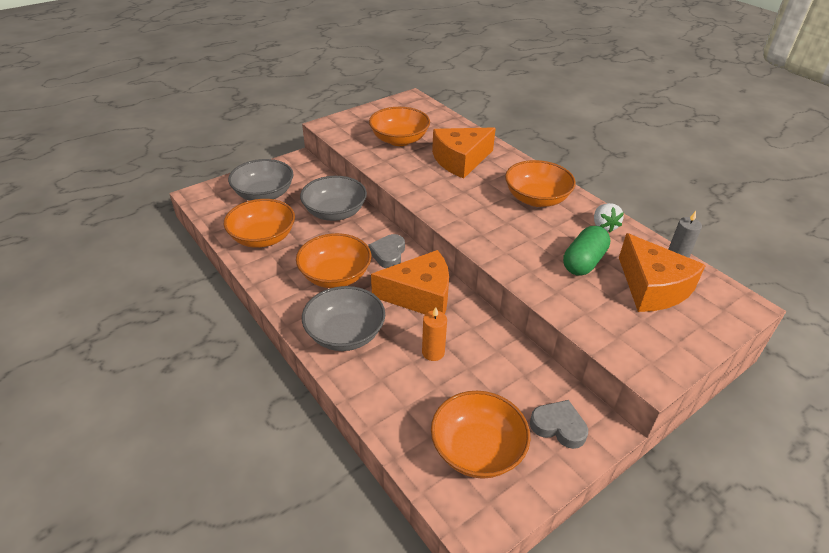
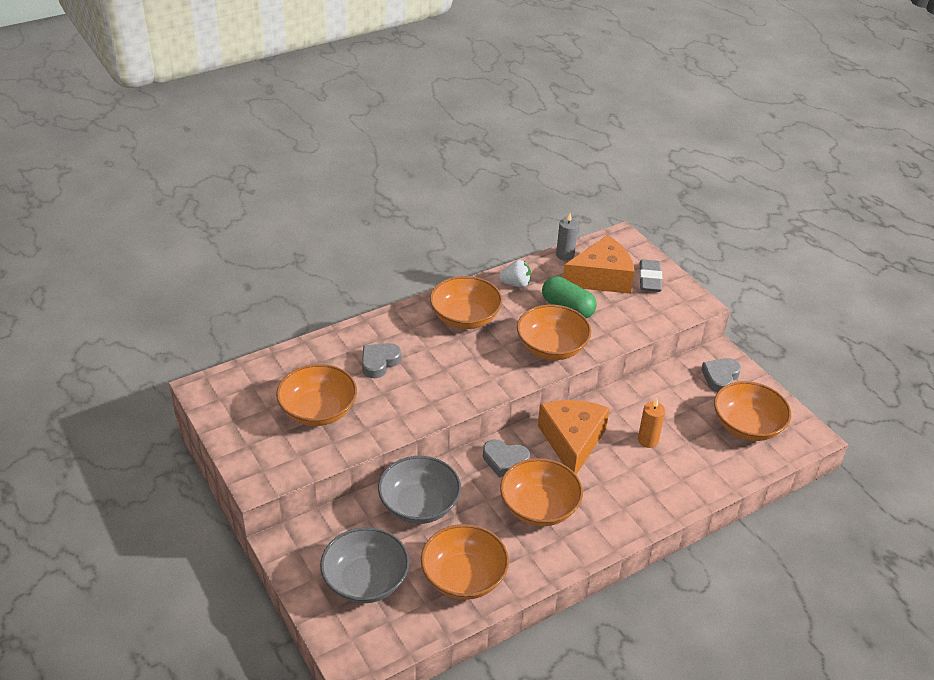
camera: 85 degrees left, 0 degrees up
grey bowl [302,286,385,351] -> none
orange cheese [432,127,496,179] -> grey heart [362,343,401,378]
none -> orange bowl [517,305,591,360]
none -> grey eraser [639,260,662,292]

